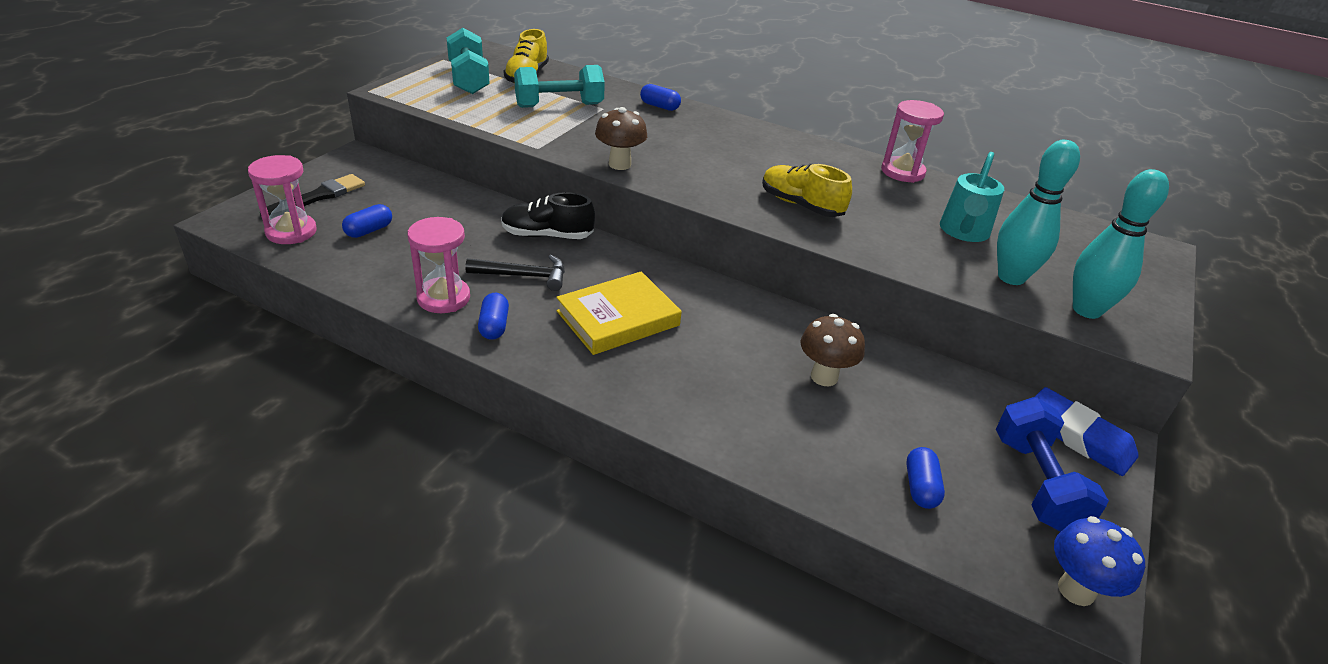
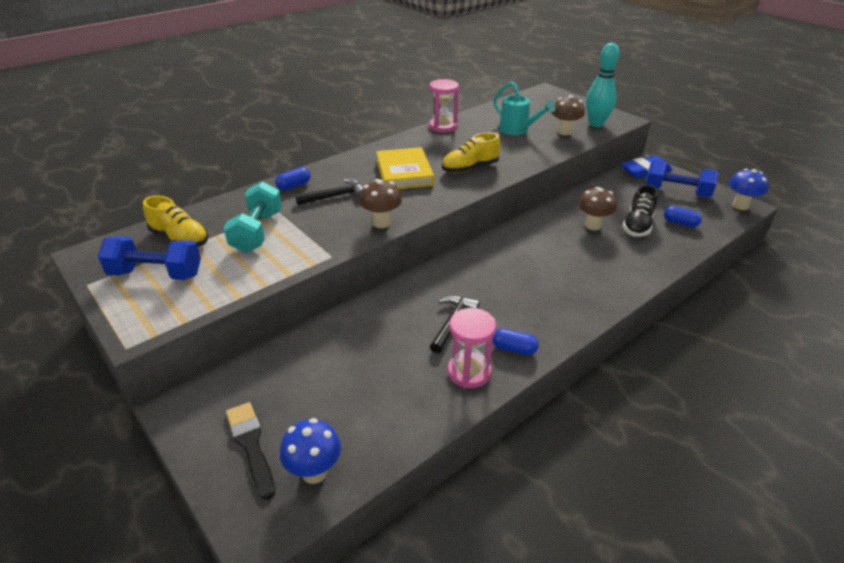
camera: 65 degrees left, 0 degrees up
pink hourglass [248,155,317,244] -> blue mushroom [280,418,341,484]
blue capsule [342,204,392,238] -> none
turquoise dumbbell [447,28,490,94] -> blue dumbbell [98,236,201,280]
black shoe [501,192,595,239] -> black shoe moved to [622,184,658,237]
yellow book [556,271,682,355] -> yellow book moved to [376,147,434,189]
turquoise bowling pin [997,140,1080,285] -> brown mushroom [551,95,585,135]
none -> black hammer [295,179,363,205]

